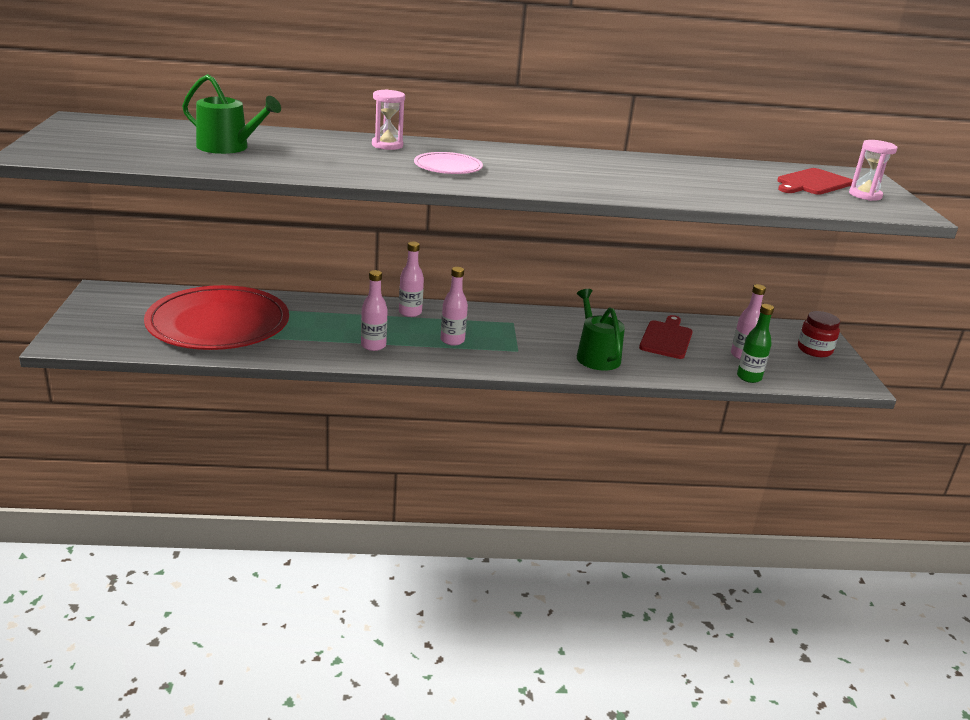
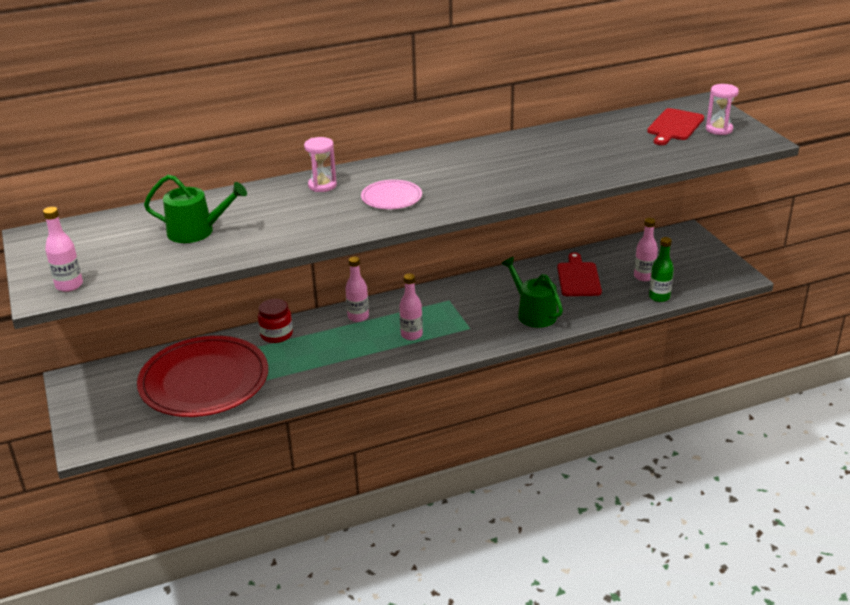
camera: 15 degrees left, 5 degrees up
pink bottle [361,270,388,351] -> pink bottle moved to [43,207,83,292]
red jar [798,311,840,357] -> red jar moved to [258,299,293,343]

